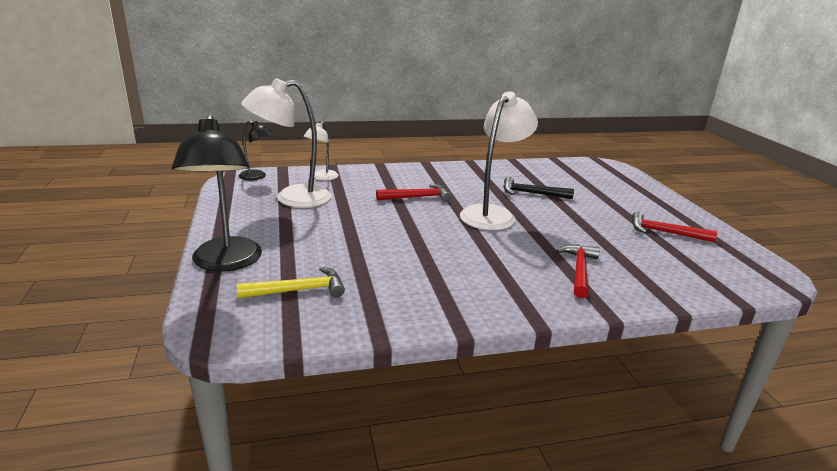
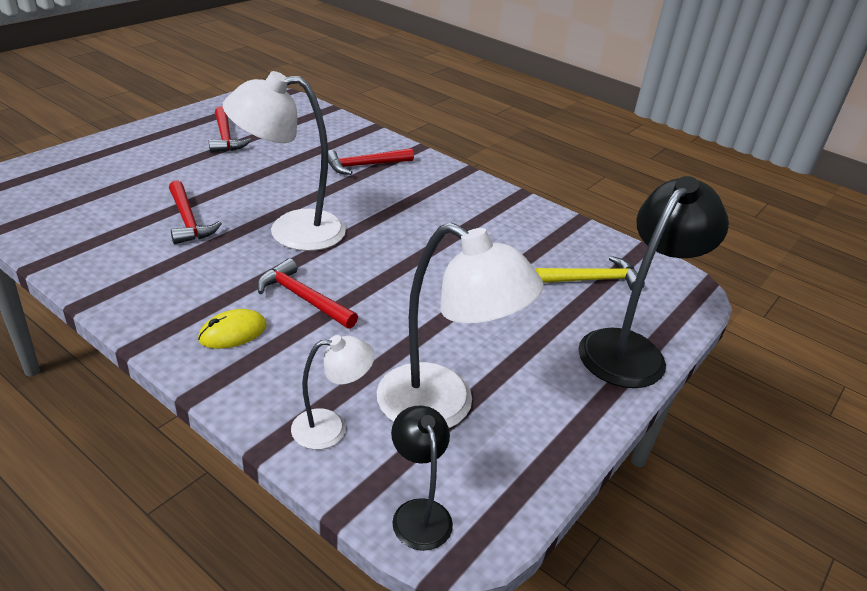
camera: 130 degrees left, 10 degrees up
yellow hammer [237,267,345,299] -> yellow hammer turned 135 degrees clockwise [535,256,645,291]
black hammer [503,177,574,199] -> red hammer [169,180,222,244]
none -> yellow mouse [198,309,267,349]

